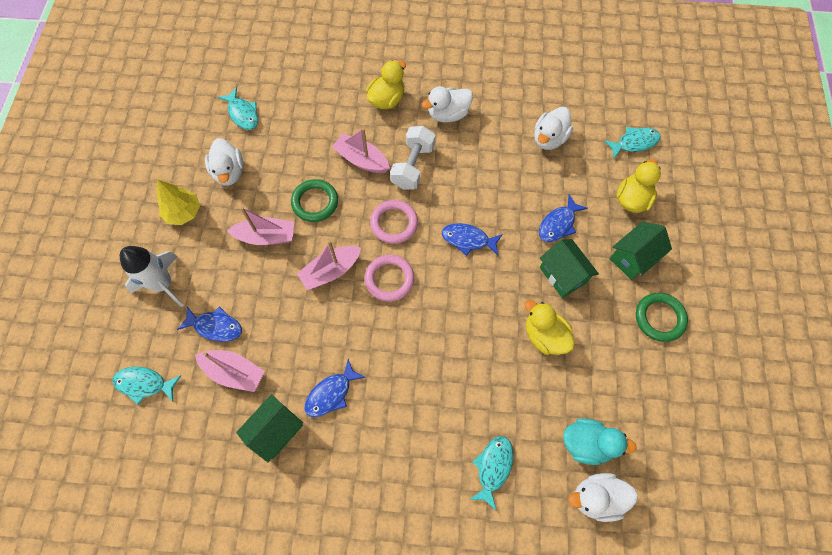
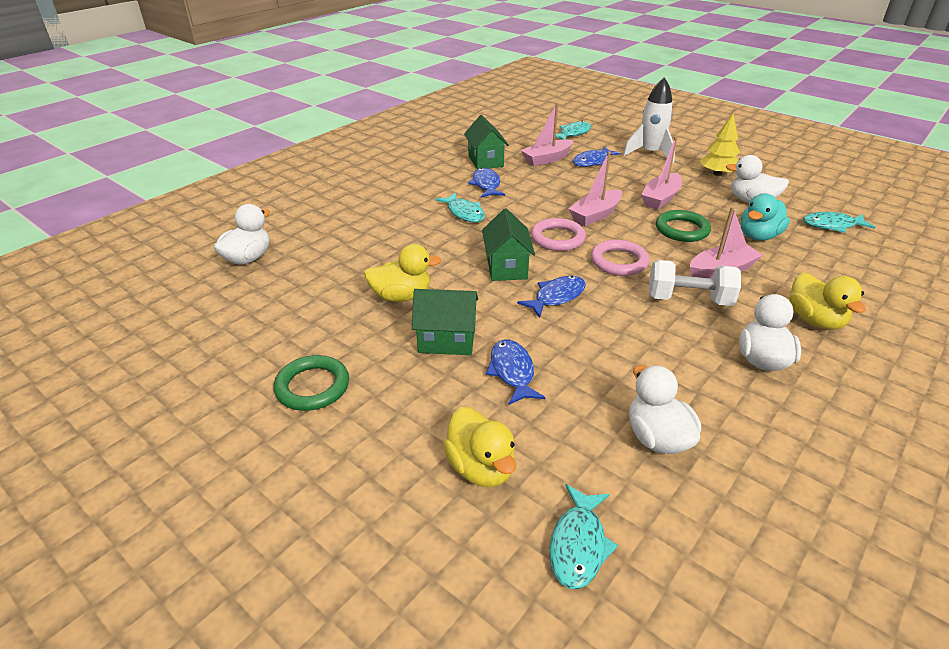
camera: 125 degrees right, 30 degrees down
pink boat [297,240,361,290] -> pink boat turned 135 degrees counterclockwise [568,151,622,226]
white dumbbell [390,126,435,189] -> white dumbbell turned 45 degrees counterclockwise [649,260,741,306]
turquoise fish [470,436,513,511] -> turquoise fish moved to [435,193,485,222]
turquoise duck [563,419,637,465] -> turquoise duck moved to [741,194,790,241]
green house [609,222,672,280] -> green house moved to [482,208,535,281]

